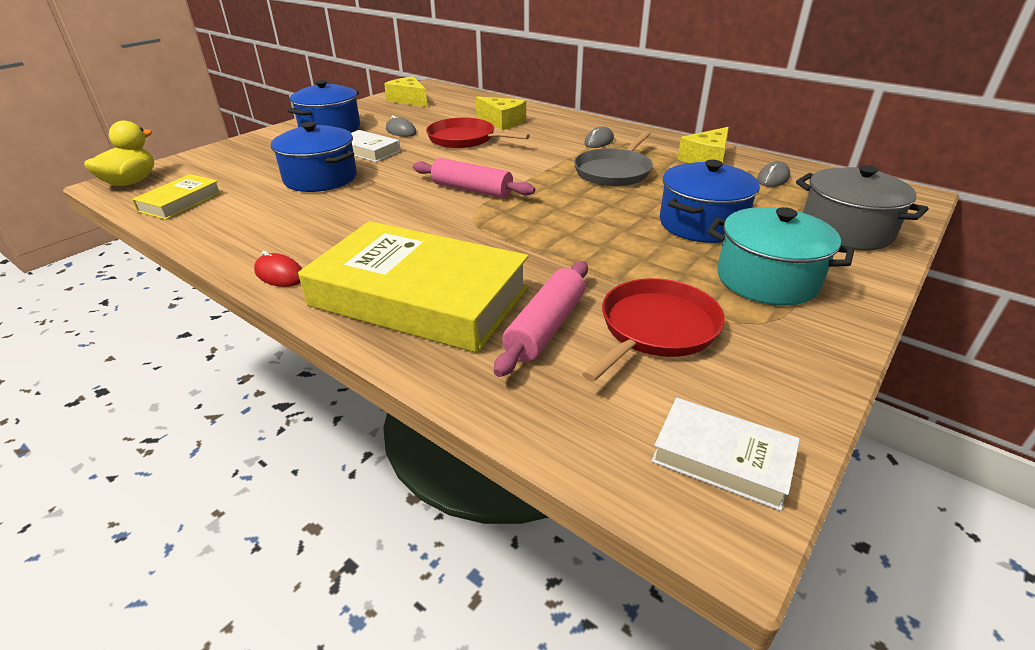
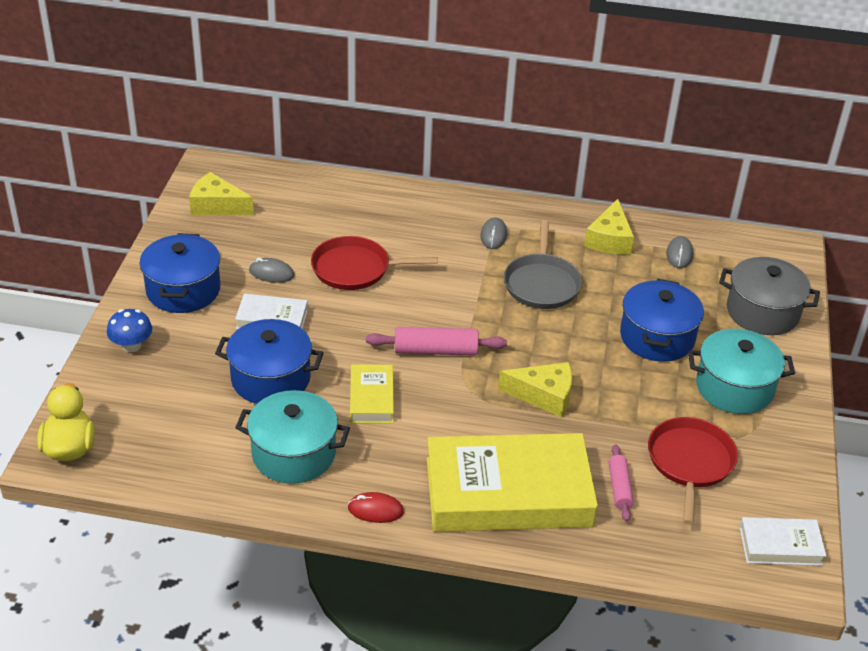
camera: 30 degrees left, 5 degrees up
yellow book [132,174,222,220] -> yellow book moved to [350,364,394,423]
yellow cheese [476,96,526,130] -> yellow cheese moved to [498,362,572,418]
pink rolling pin [494,261,588,377] -> pink rolling pin [609,444,634,522], size x0.63
none -> blue mushroom [107,309,152,352]
none -> turquoise pot [235,390,350,484]

